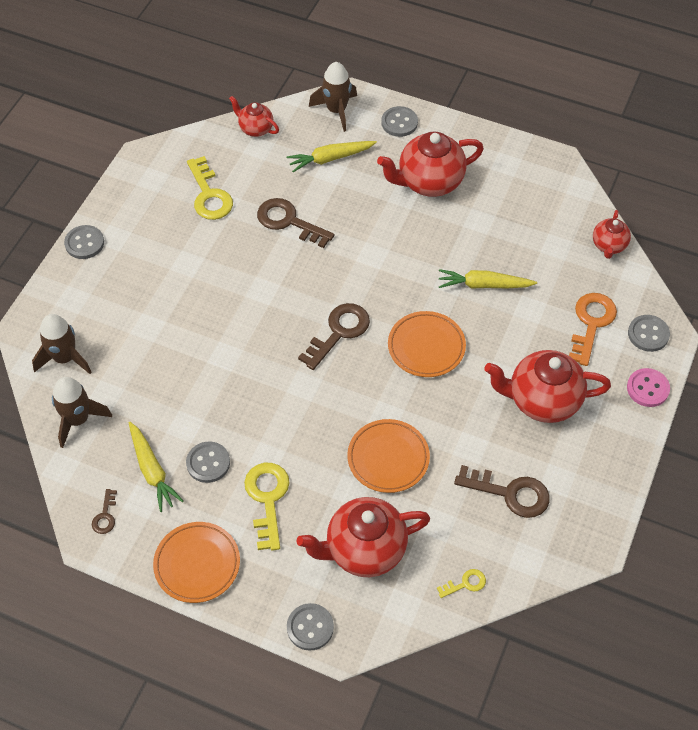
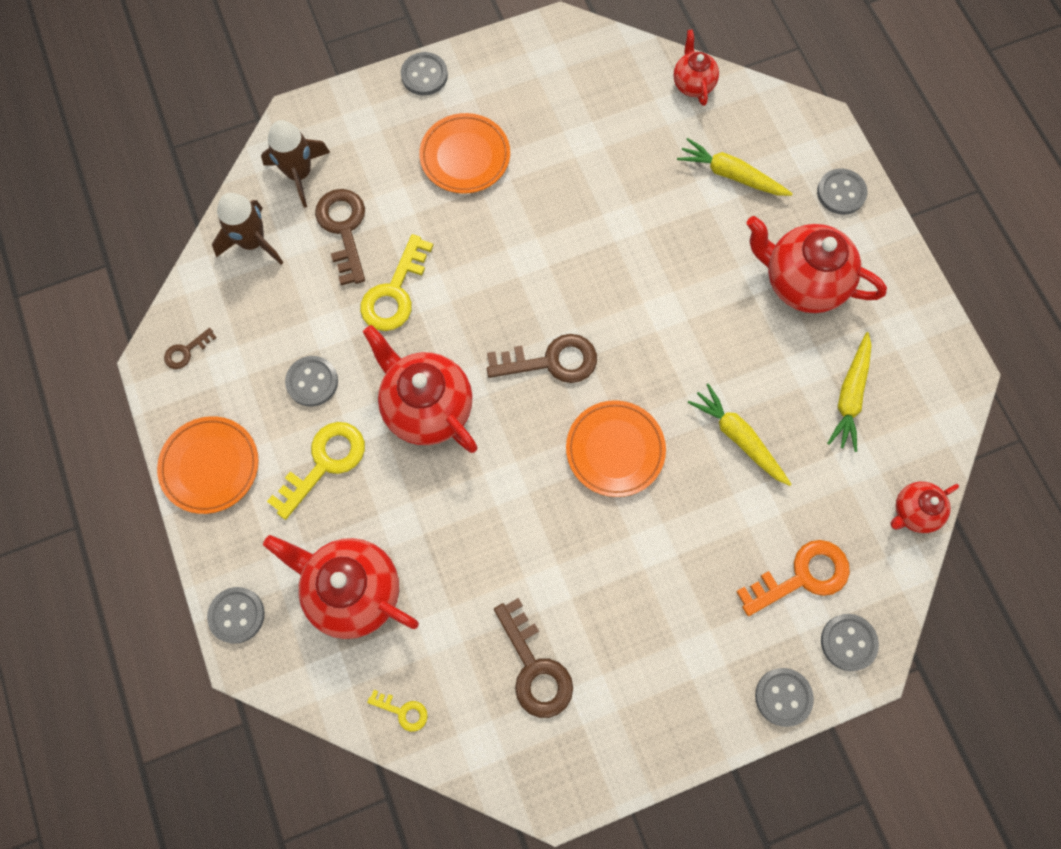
camera: 45 degrees right, 15 degrees up
yellow carrot [129,422,183,512] -> yellow carrot moved to [827,332,871,452]
yellow key [187,156,233,220] -> yellow key moved to [360,234,434,331]
brown key [257,198,334,248] -> brown key moved to [315,189,365,285]
brown rocket [309,62,357,132] -> none
orange plate [347,419,430,493] -> orange plate moved to [419,113,510,194]
red teapot [485,350,611,423] -> red teapot moved to [363,325,478,453]
pink button [627,368,670,407] -> grey button [755,668,814,727]

